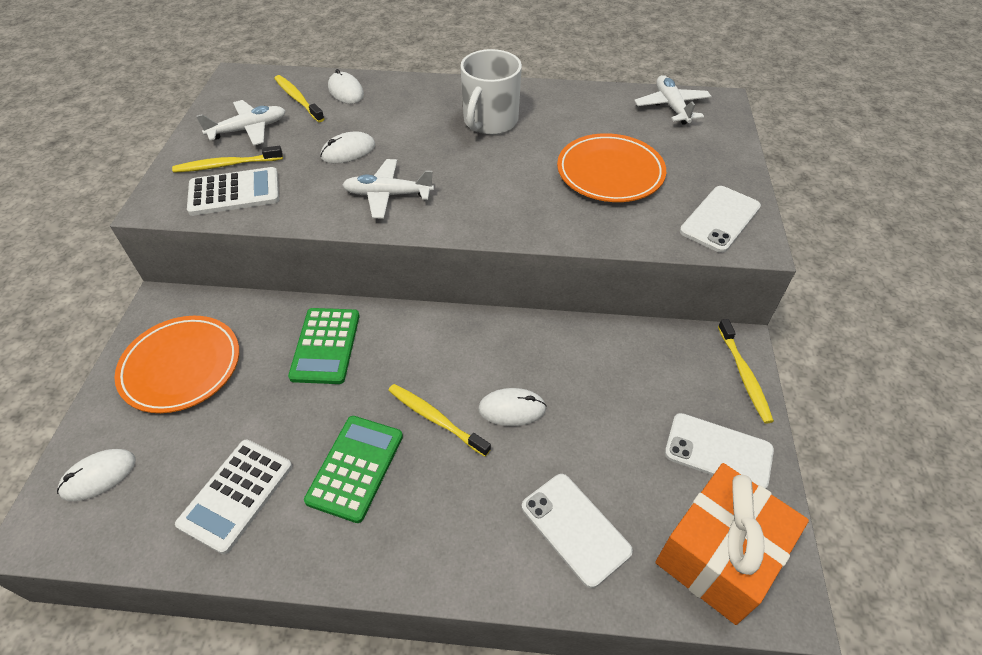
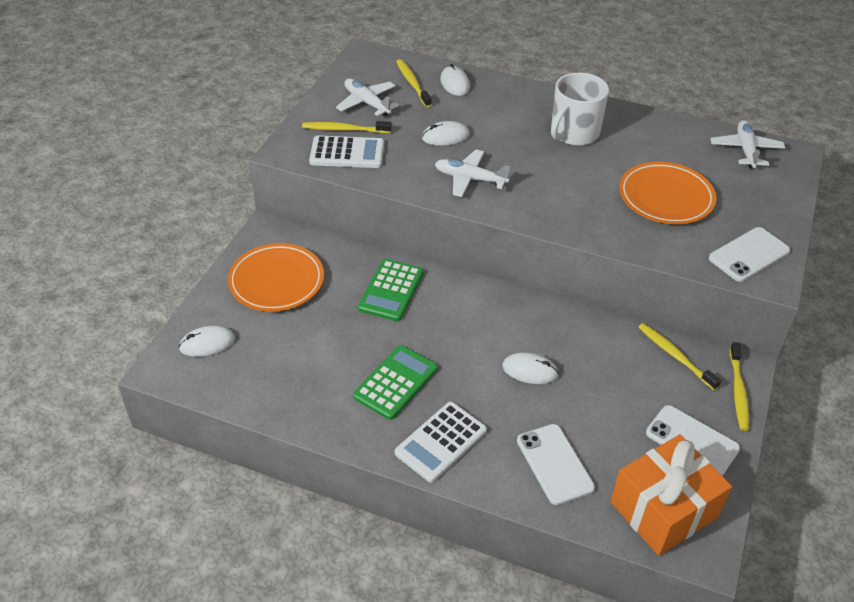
camera: 15 degrees right, 5 degrees down
white calculator [175,439,292,555] -> white calculator moved to [395,402,487,482]
white plane [196,100,286,146] -> white plane turned 120 degrees counterclockwise [336,79,399,116]
yellow toothbrush [388,384,491,456] -> yellow toothbrush moved to [638,323,721,390]

